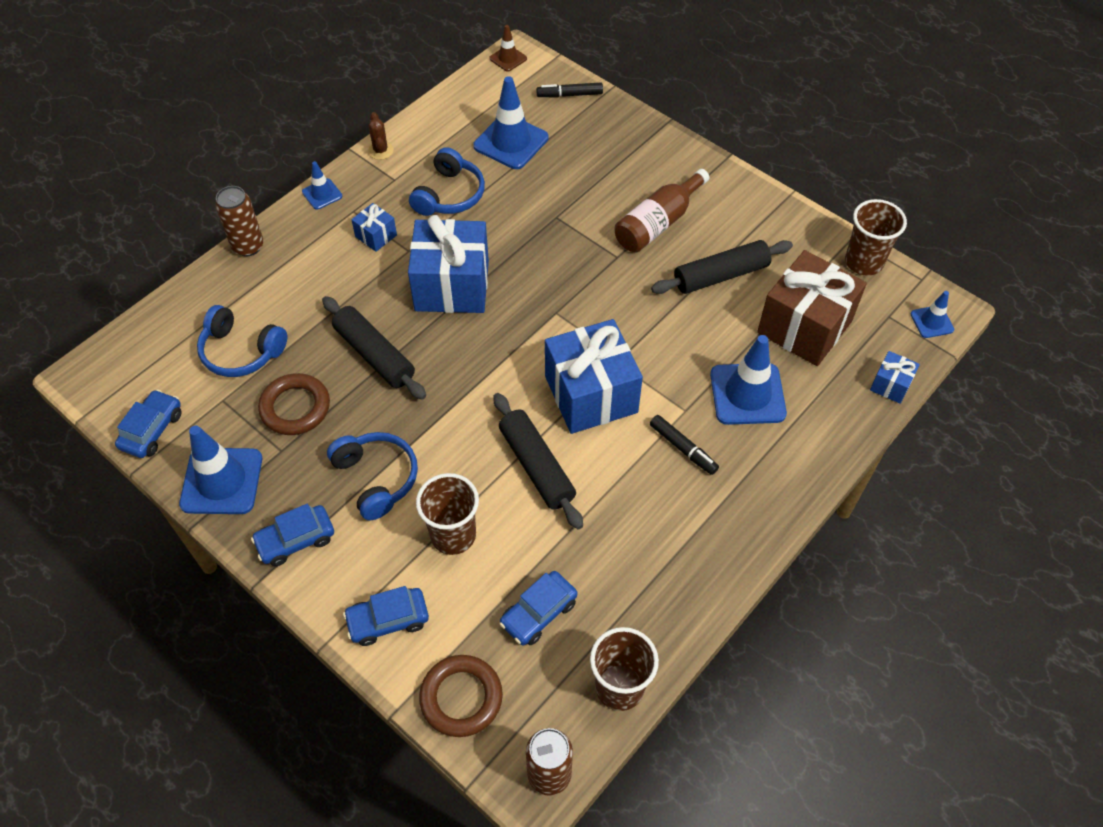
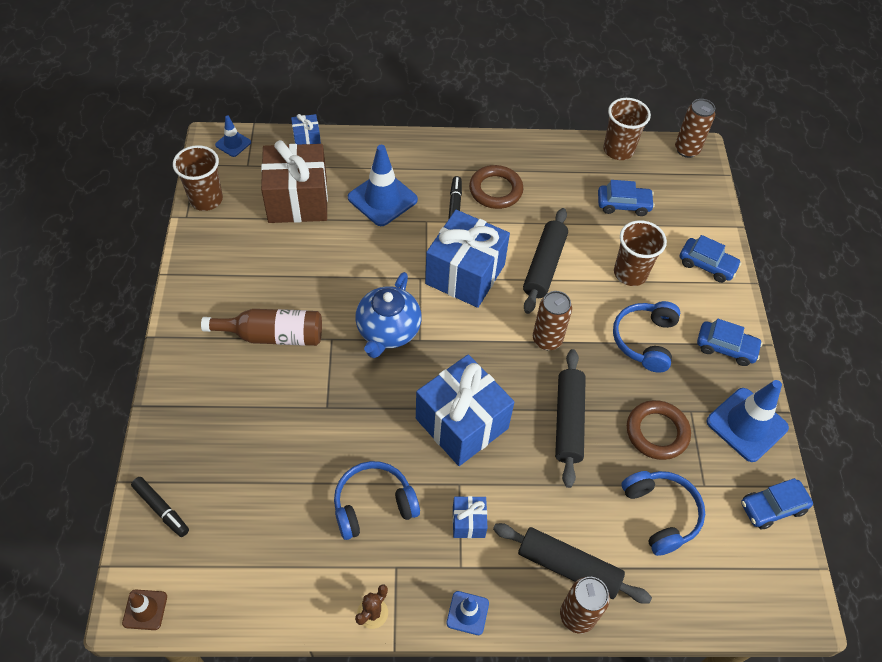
camera: 135 degrees left, 0 degrees up
brown ring [419,655,503,737] -> brown ring moved to [469,165,523,209]
blue traffic cone [473,76,549,169] -> none
black rolling pin [651,240,793,294] -> black rolling pin moved to [493,523,652,604]
none -> blue teapot [355,272,422,358]
none -> brown can [533,291,572,350]

